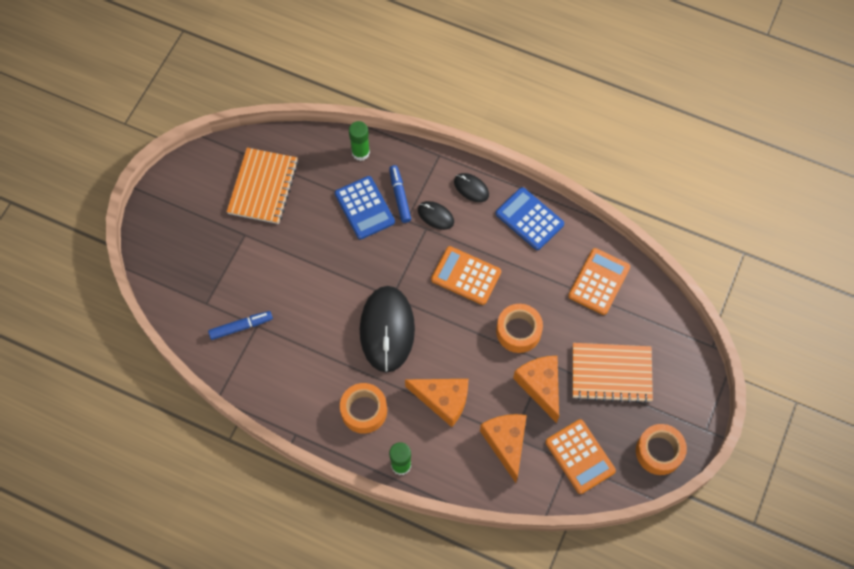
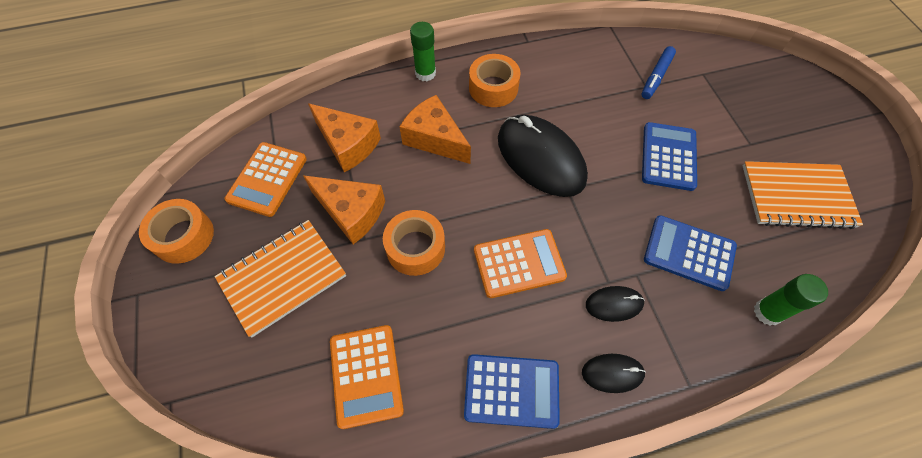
camera: 140 degrees right, 5 degrees down
orange notebook [227,148,298,224] -> orange notebook turned 60 degrees counterclockwise [743,161,863,229]
blue marker [389,165,411,223] -> none
orange cheese [405,379,468,427] -> orange cheese turned 60 degrees clockwise [400,95,471,164]
orange calculator [546,419,616,494] -> orange calculator turned 90 degrees counterclockwise [225,142,307,217]
none -> blue calculator [642,122,697,191]

